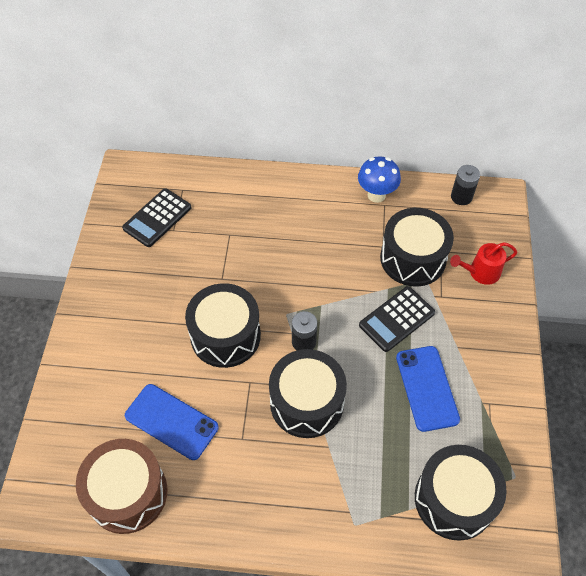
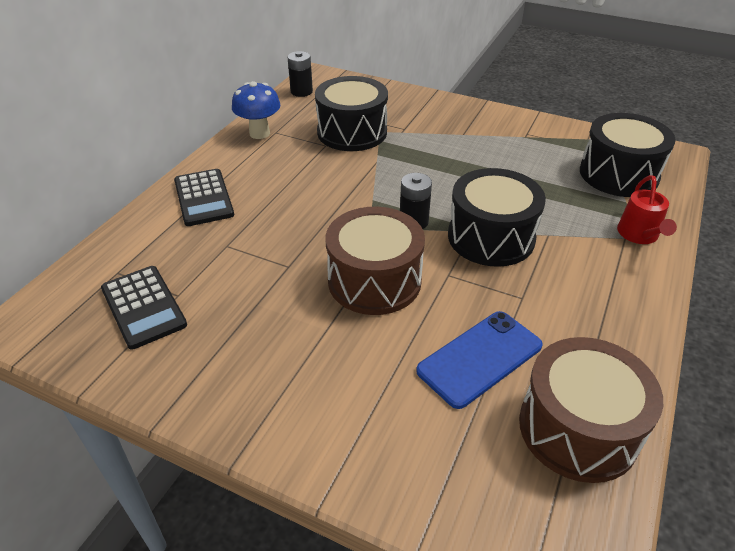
camera: 70 degrees left, 15 degrees down
black drum [185,283,261,368] -> brown drum [326,207,425,315]
black calculator [359,286,435,352] -> black calculator moved to [174,169,234,226]
blue phone [396,346,460,432] -> none
red watering can [450,242,517,285] -> red watering can moved to [617,175,677,244]

